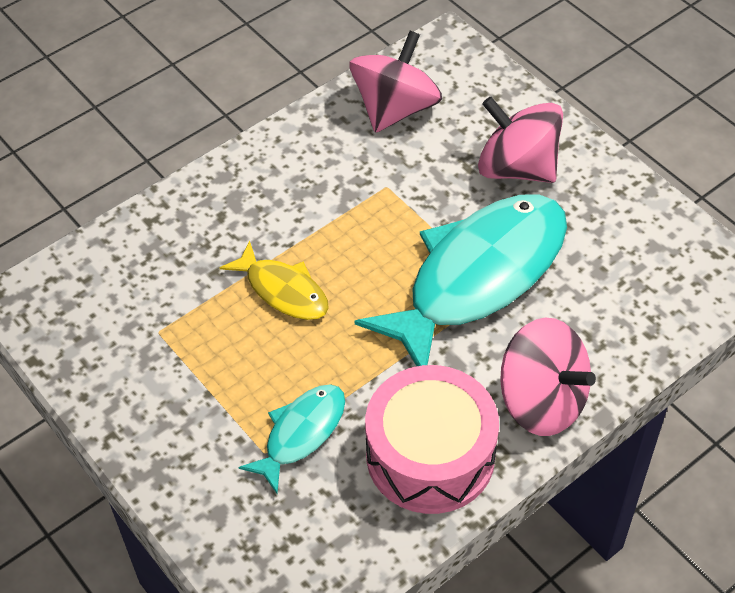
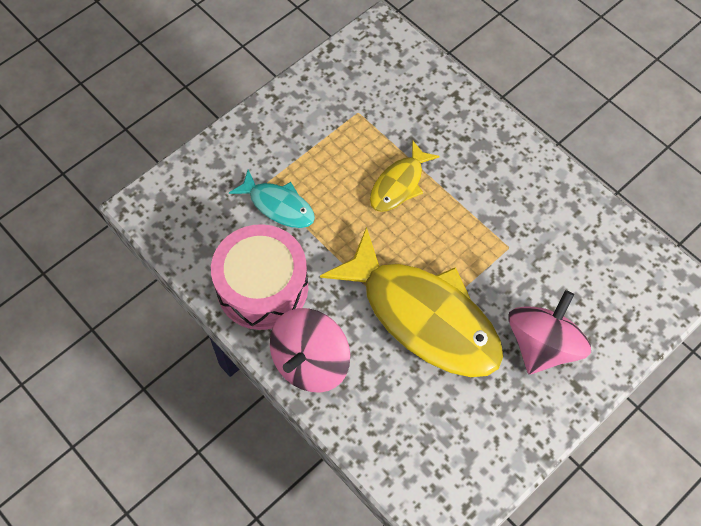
camera: 85 degrees right, 10 degrees up
pink spinning top [349,31,442,133] -> none
turquoise fish [355,194,567,366] -> yellow fish [320,227,503,377]

